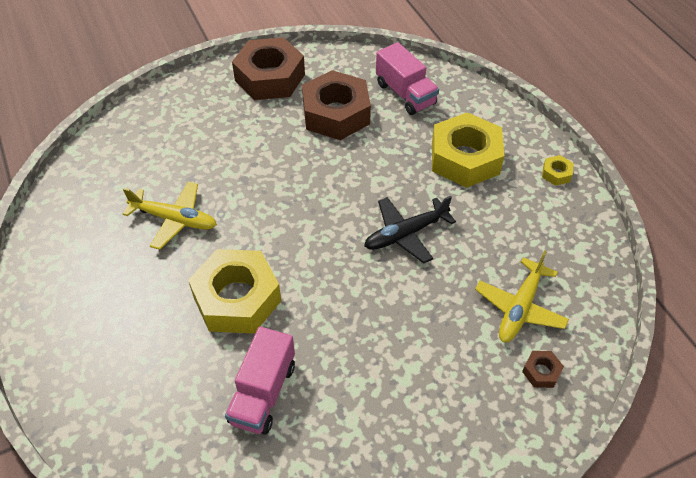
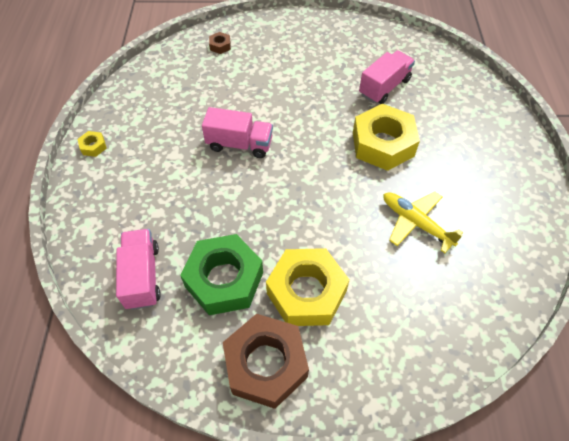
camera: 155 degrees left, 5 degrees up
brown nut [302,70,371,140] -> green nut [180,234,263,315]
black plane [364,196,456,263] -> pink truck [202,107,273,158]
yellow nut [432,112,505,188] -> yellow nut moved to [266,248,350,326]
yellow plane [475,250,569,342] -> none

